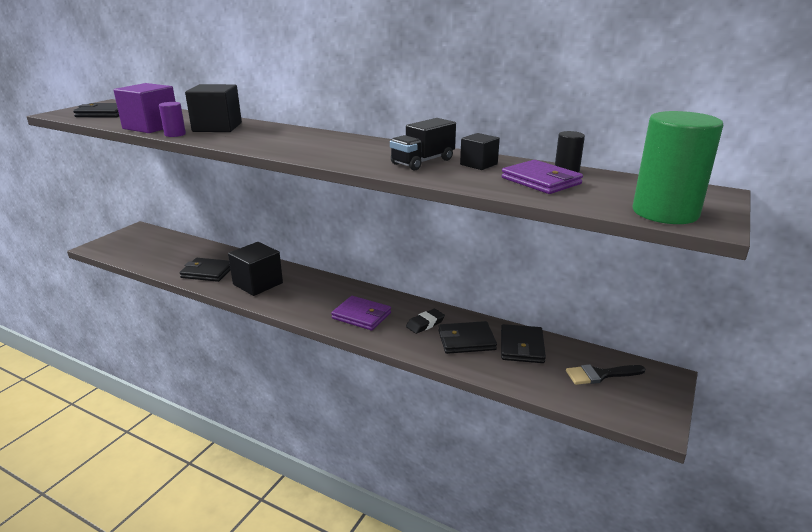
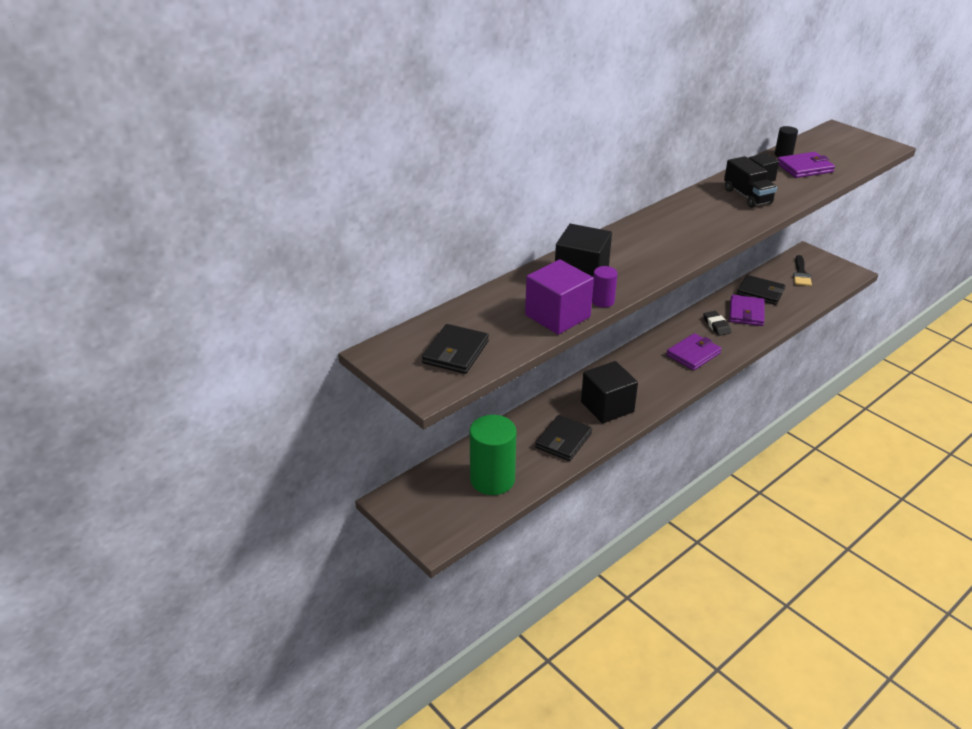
camera: 70 degrees left, 10 degrees up
black wallet [438,321,497,354] -> purple wallet [729,295,765,326]
green cylinder [632,111,723,224] -> green cylinder moved to [470,415,517,495]

